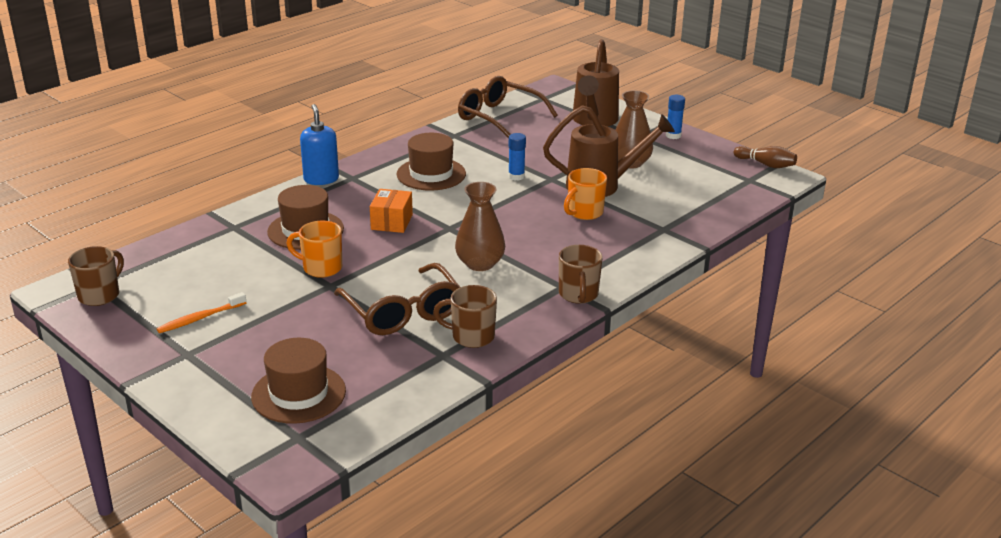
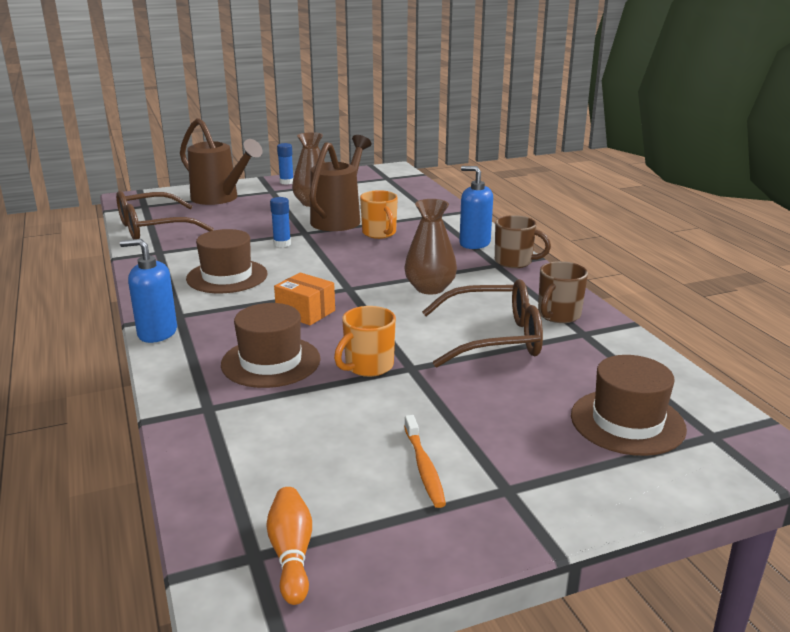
camera: 65 degrees left, 5 degrees down
brown mug [68,246,124,306] -> orange bowling pin [266,487,312,605]
brown bowling pin [734,146,797,168] -> none
none -> blue soap dispenser [459,166,493,249]

